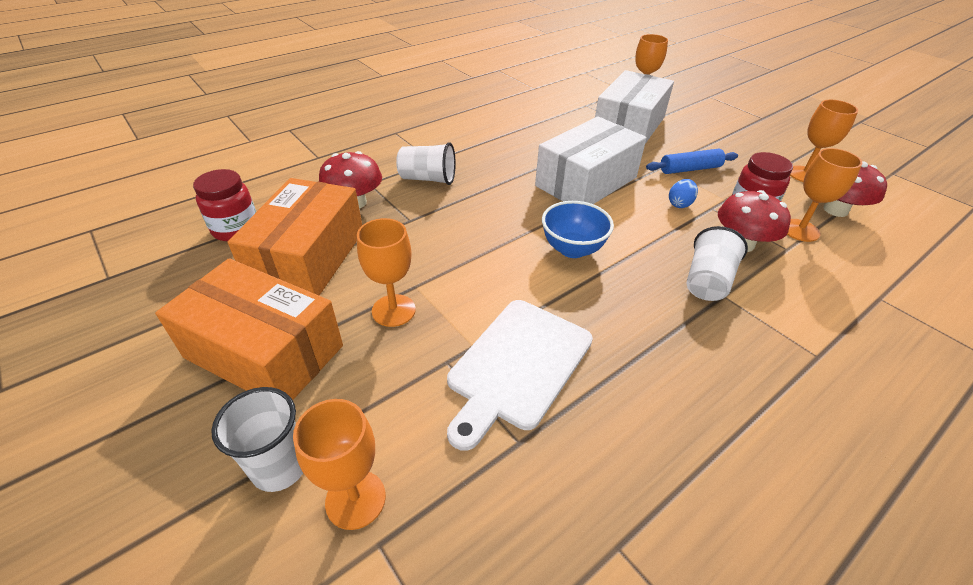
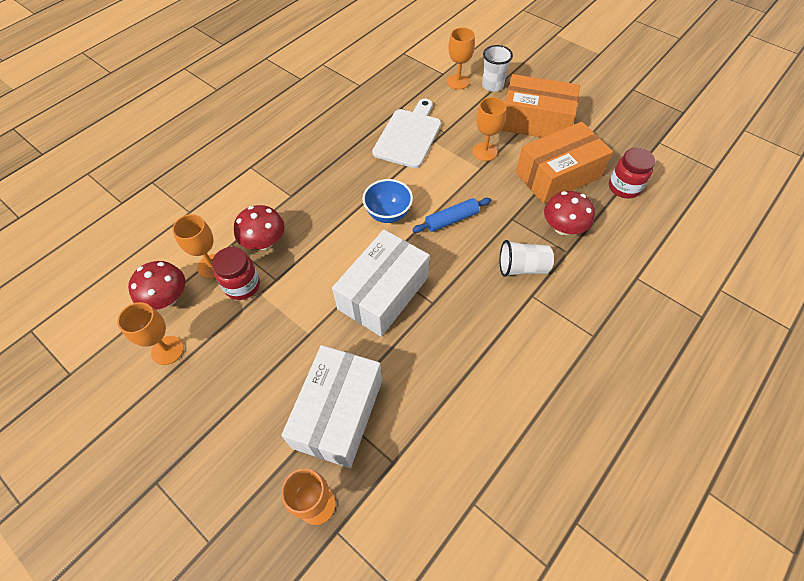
camera: 170 degrees right, 15 degrees up
orange box [228,178,362,295] -> orange box turned 60 degrees clockwise [516,122,613,204]
blue rolling pin [646,149,738,174] -> blue rolling pin moved to [412,198,491,233]
blue egg [669,179,698,208] -> none
white cup [687,226,748,301] -> none

